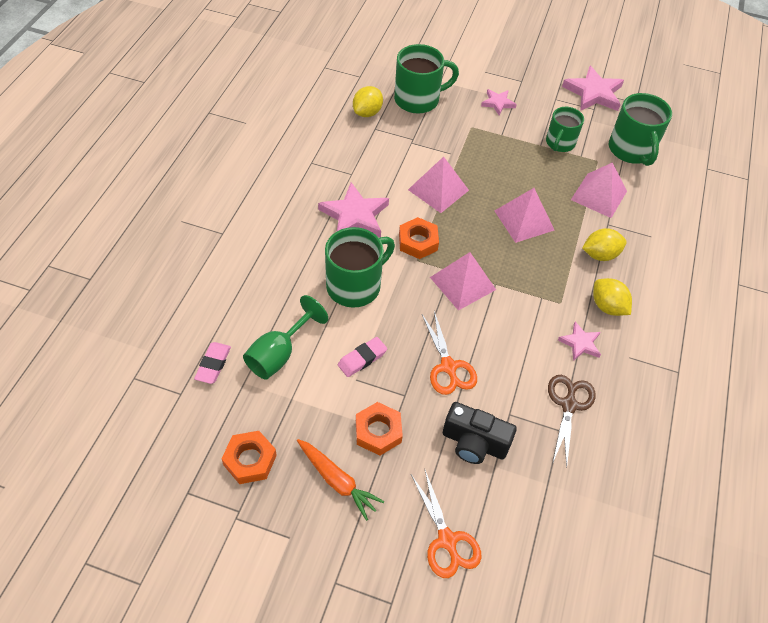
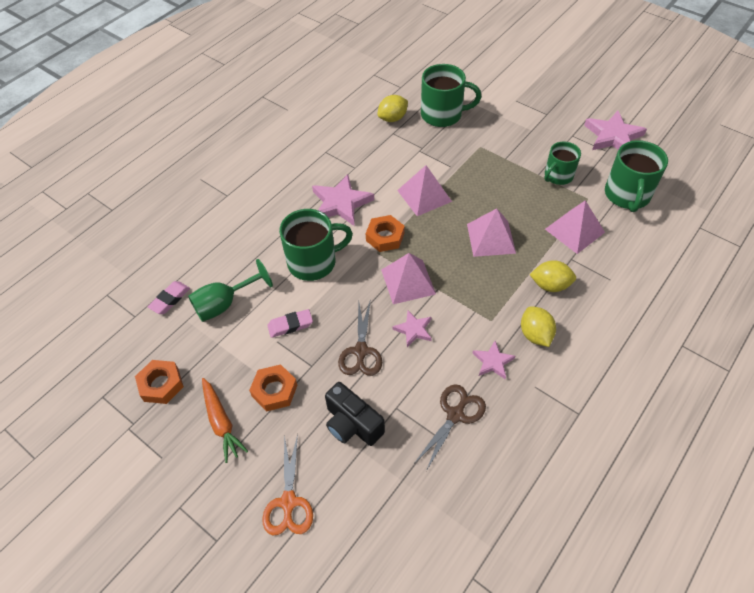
camera: 25 degrees right, 0 degrees up
orange scissors [422,311,477,395] -> brown scissors [338,299,382,376]
pink star [481,89,517,115] -> pink star moved to [392,311,432,347]

